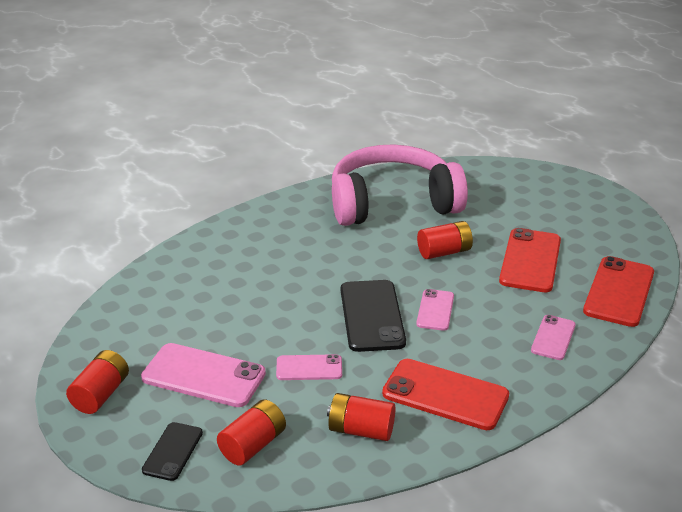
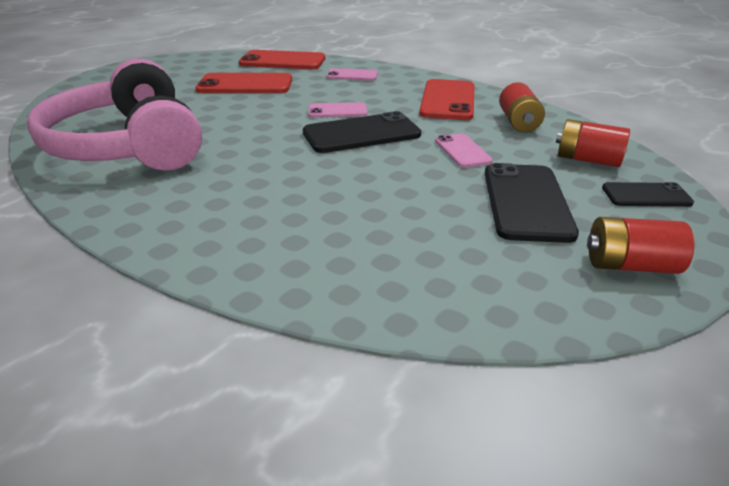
camera: 105 degrees left, 0 degrees up
pink phone [141,343,266,407] -> black phone [485,163,579,243]
red battery [417,221,473,259] -> none

